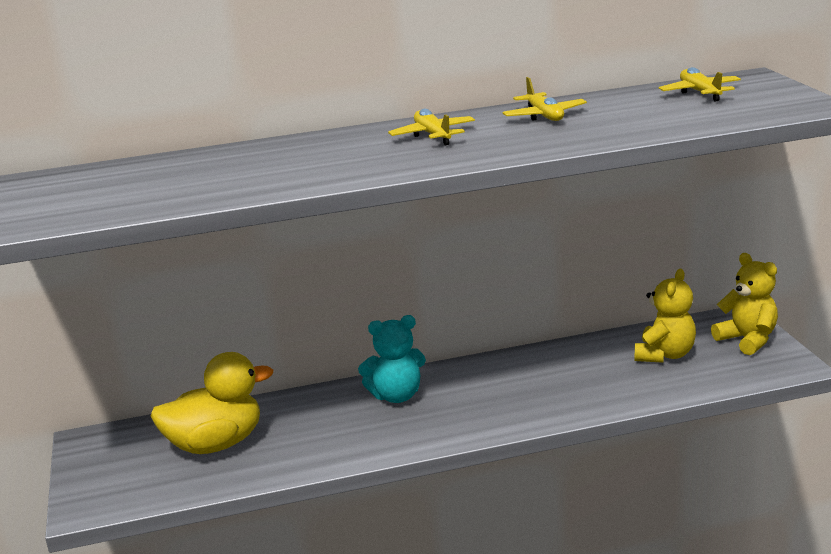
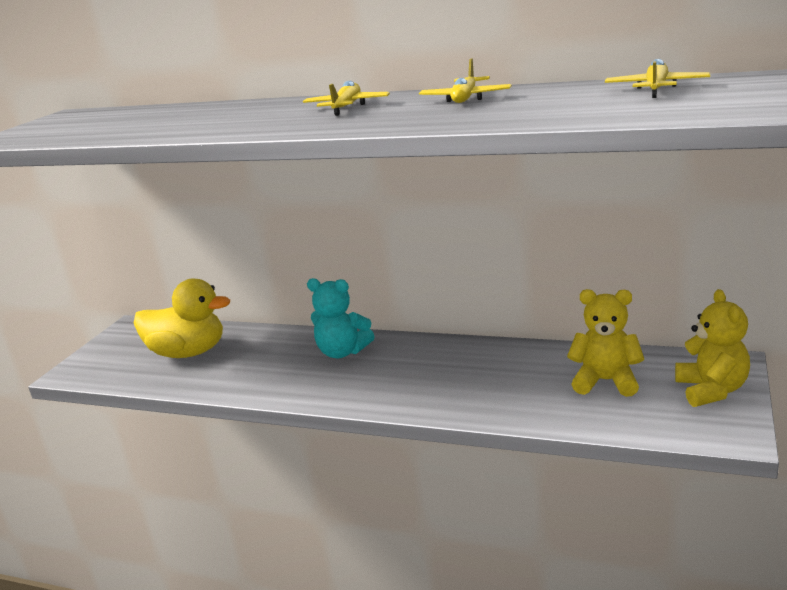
camera: 35 degrees right, 0 degrees up
yellow teddy bear [635,269,696,363] -> yellow teddy bear turned 135 degrees counterclockwise [567,289,644,397]

